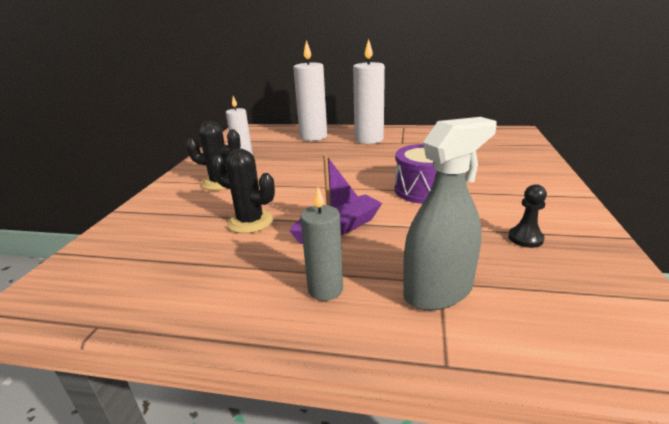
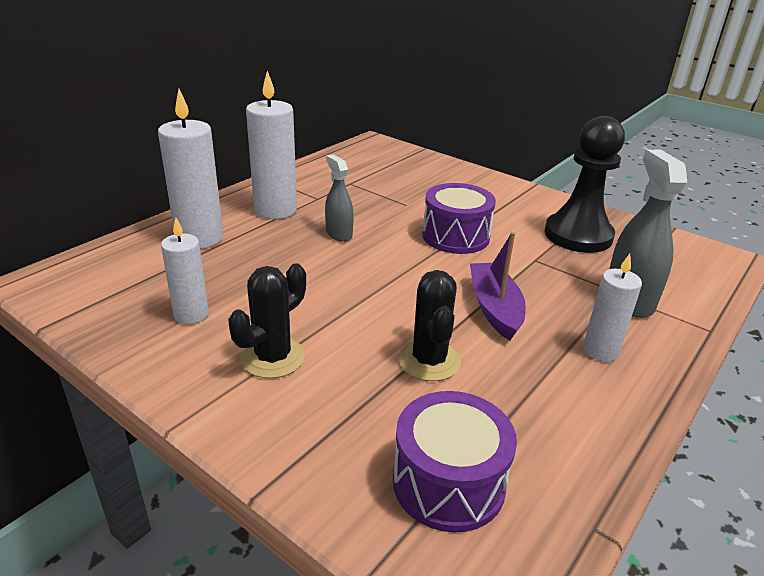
camera: 65 degrees left, 5 degrees up
black cactus [211,149,275,233] -> black cactus turned 60 degrees counterclockwise [398,270,461,381]
grey candle [300,187,343,301] -> white candle [583,254,642,362]
black pawn [508,184,547,248] -> black pawn [545,116,625,253], size x2.35
none -> grey spray bottle [325,154,354,242]
none -> purple drum [393,391,517,533]

